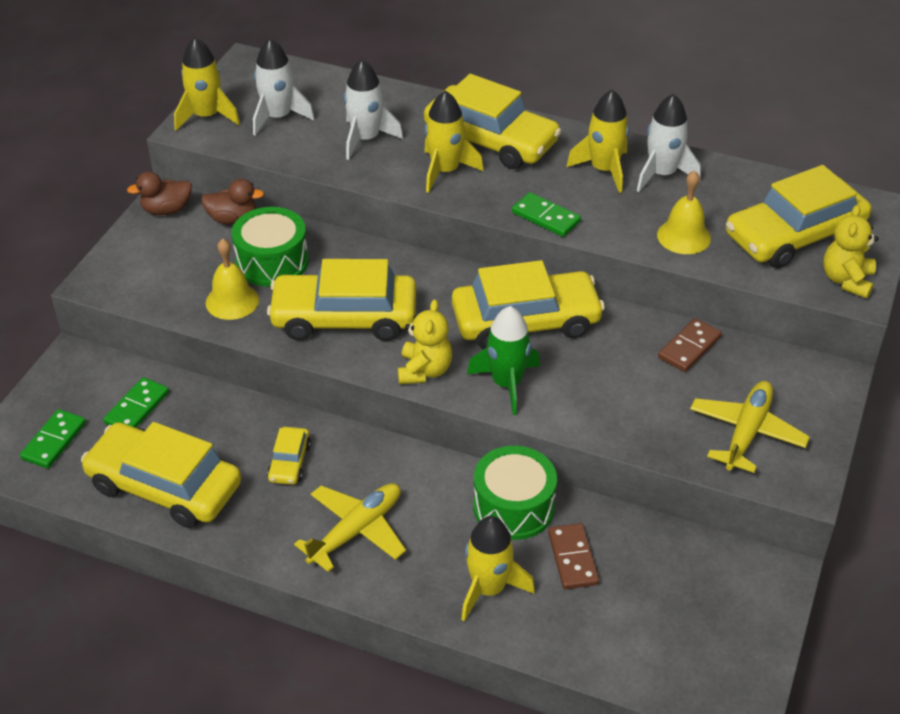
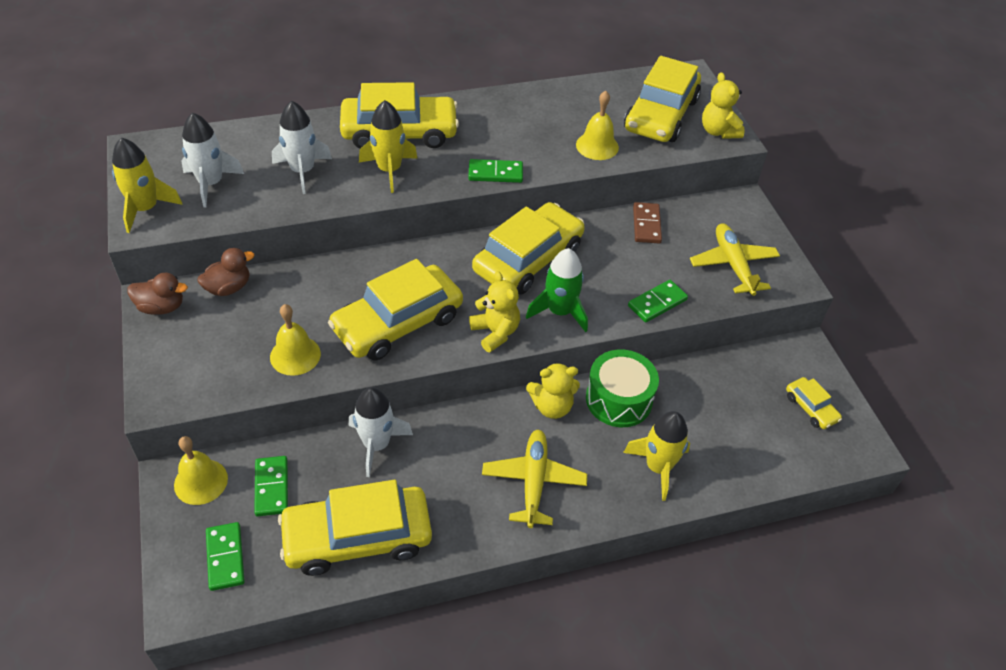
camera: 40 degrees left, 5 degrees up
brown duck [127,172,192,215] -> brown duck turned 120 degrees counterclockwise [127,273,188,315]
green drum [232,207,309,287] -> none
yellow car [267,427,311,485] -> yellow car moved to [786,377,842,429]
brown domino [548,523,599,589] -> none
yellow rocket [566,89,629,193] -> none
white rocket [637,93,701,192] -> white rocket moved to [349,387,413,477]
none -> yellow bell [174,436,228,505]
none -> yellow teddy bear [526,362,580,419]
none -> green domino [628,280,688,322]

